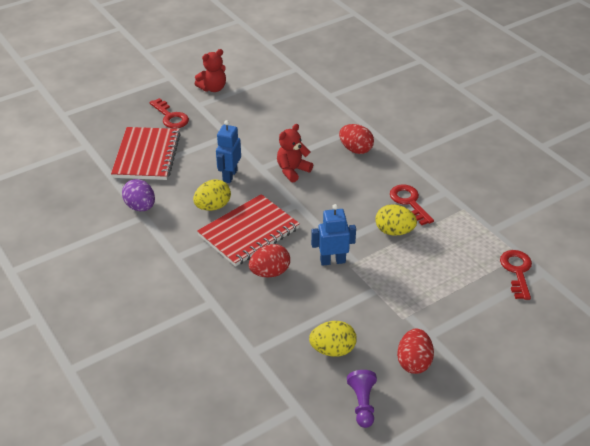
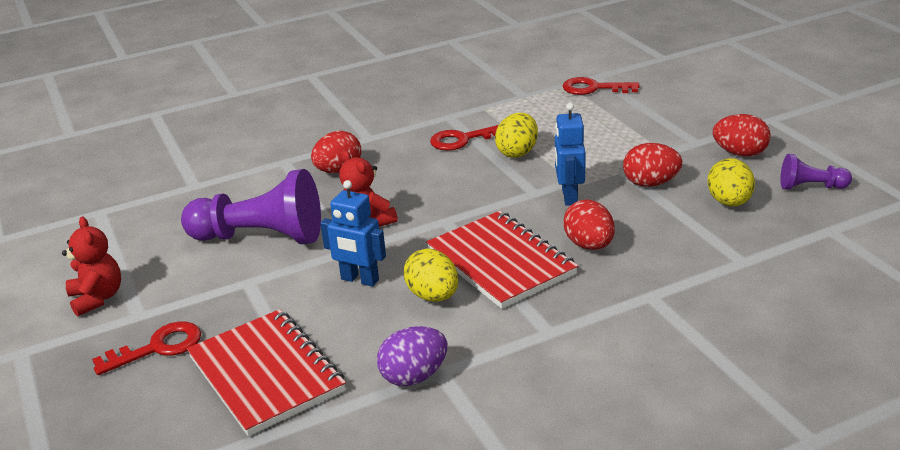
camera: 80 degrees left, 10 degrees down
red notebook [111,127,181,180] -> red notebook turned 45 degrees clockwise [187,309,346,436]
none -> purple pawn [181,169,321,244]
none -> red egg [623,143,682,187]

